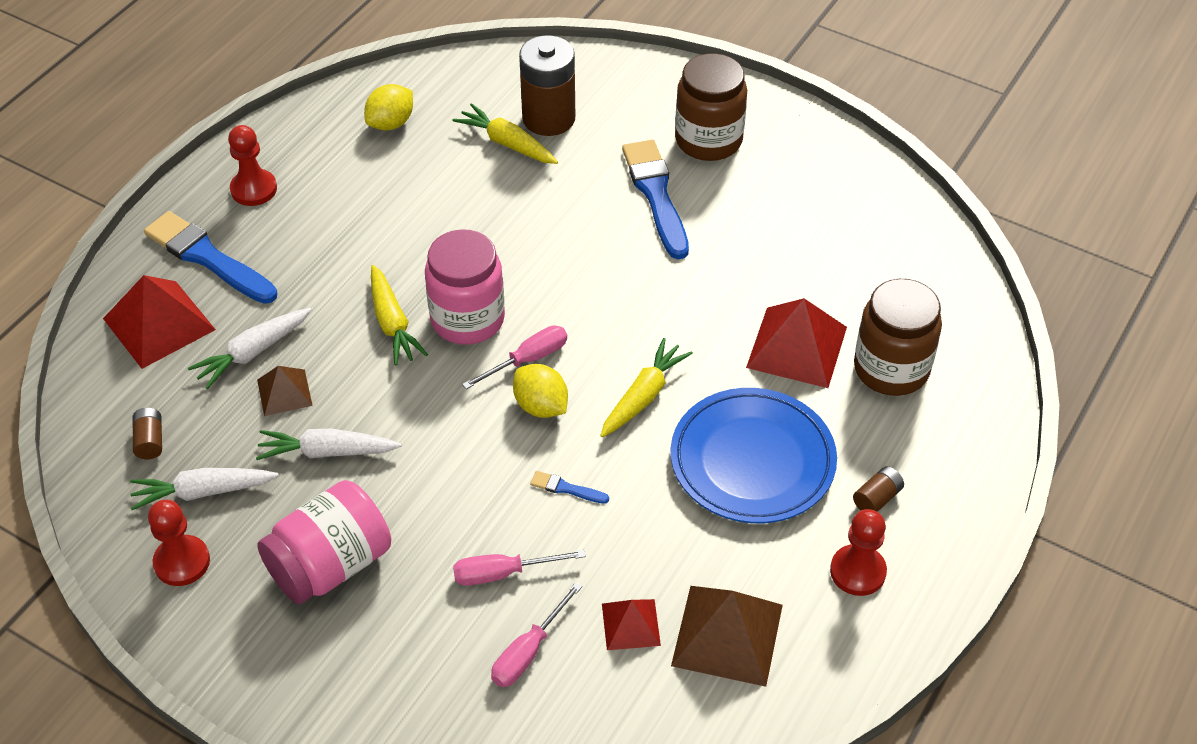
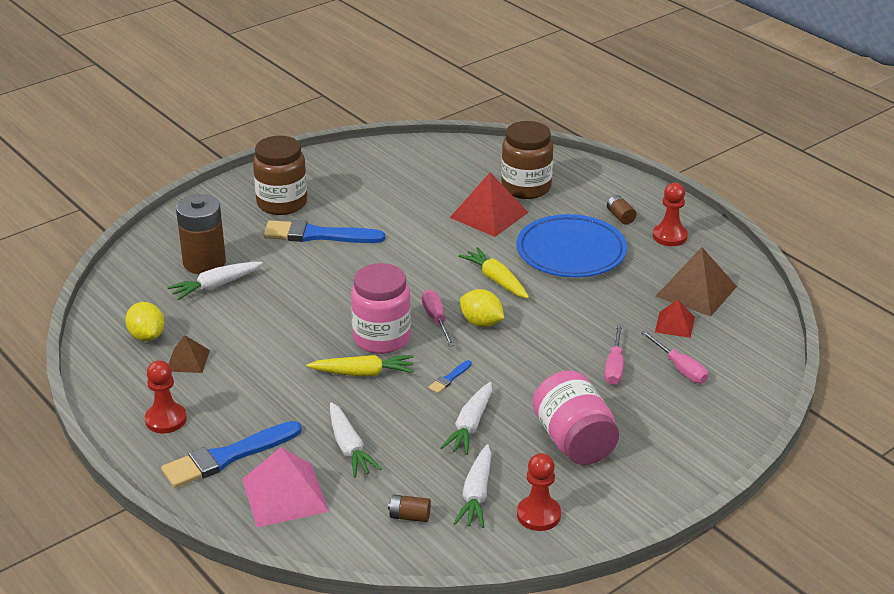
camera: 70 degrees left, 15 degrees down
red pyramid [103,275,216,369] -> pink pyramid [242,447,329,528]
brown pyramid [257,366,313,416] -> brown pyramid moved to [169,335,210,373]
yellow carrot [453,103,558,164] -> white carrot [167,262,263,300]
yellow lemon [513,364,568,418] -> yellow lemon turned 60 degrees clockwise [460,289,504,327]
blue brush [530,471,609,504] -> blue brush moved to [428,360,472,393]

